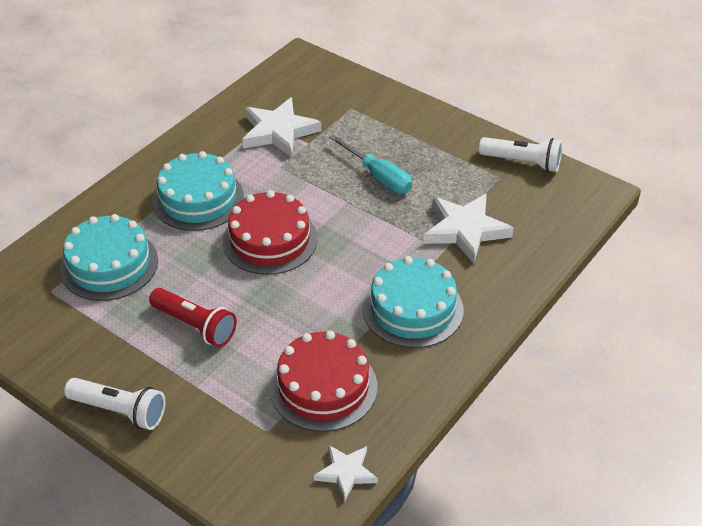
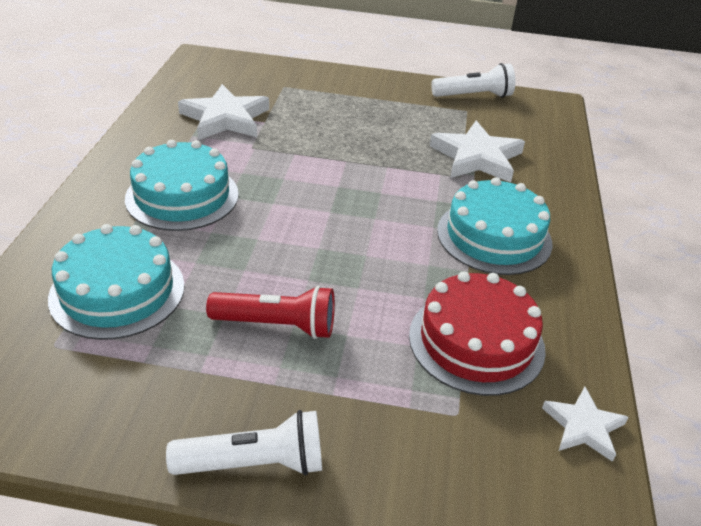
camera: 30 degrees left, 5 degrees down
red cake [223,190,317,275] -> none
turquoise screwdriver [329,134,412,193] -> none

